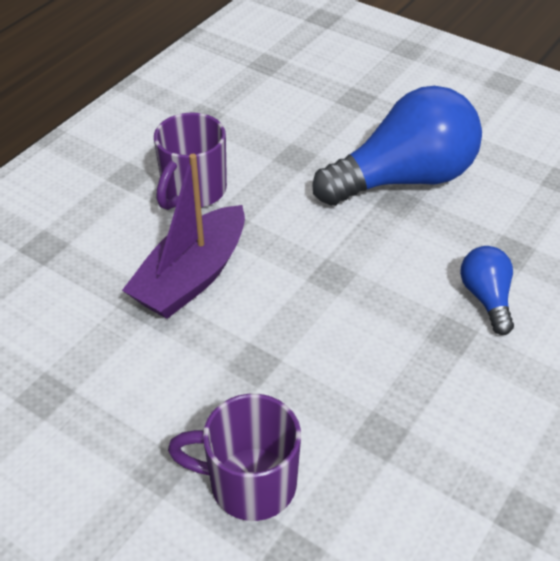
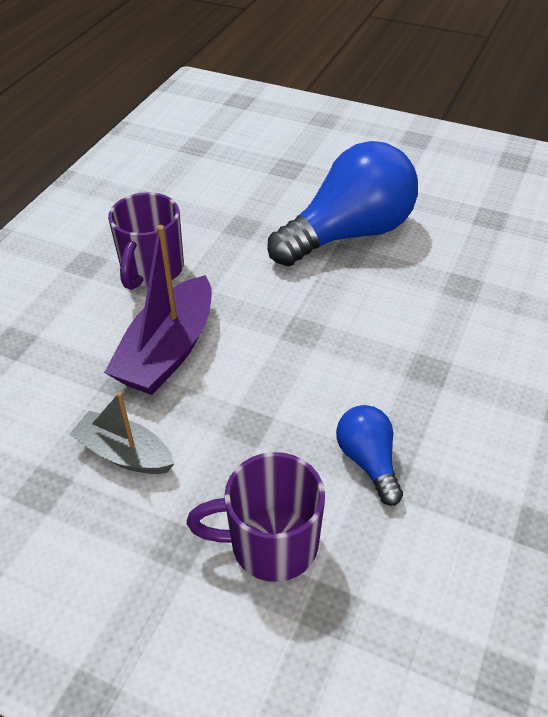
camera: 10 degrees left, 0 degrees up
blue light bulb [460,246,514,335] -> blue light bulb moved to [336,405,403,506]
none -> grey boat [69,392,174,474]

